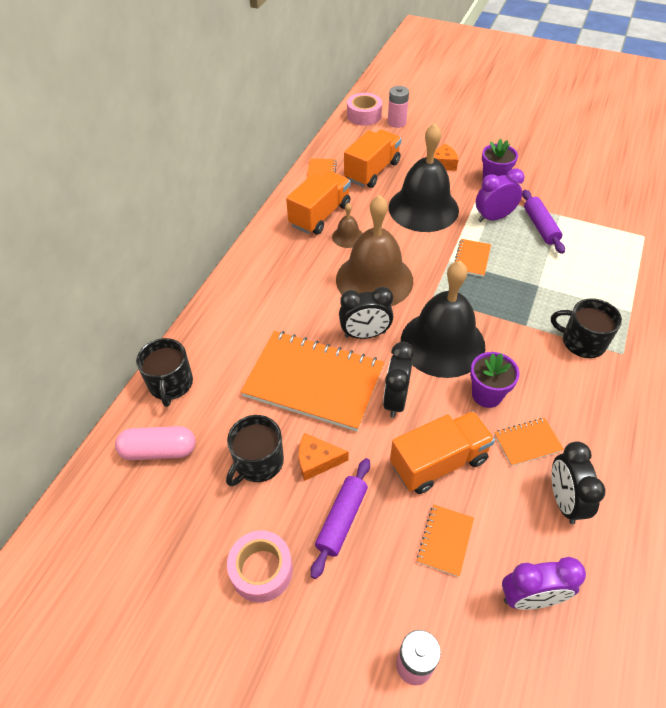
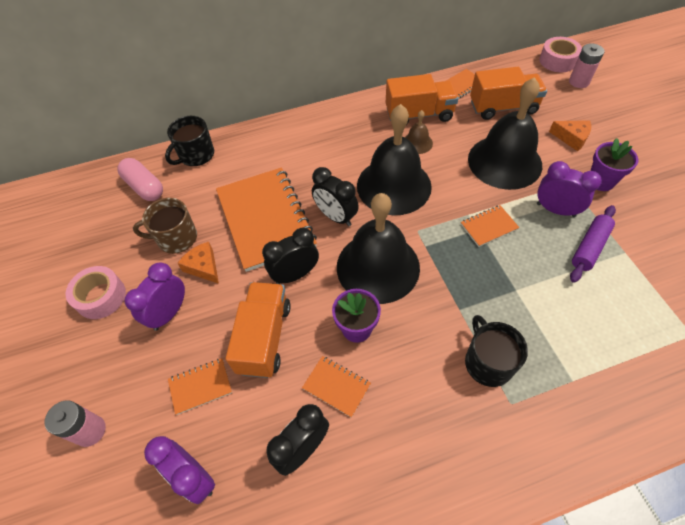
camera: 50 degrees right, 5 degrees up
black mug [226,415,284,486] -> brown mug [133,198,197,254]
purple rolling pin [311,458,370,579] -> purple clock [124,262,185,331]
brown bell [336,195,413,306] -> black bell [357,104,432,215]
orange truck [390,411,495,494] -> orange truck turned 105 degrees counterclockwise [226,282,291,378]

